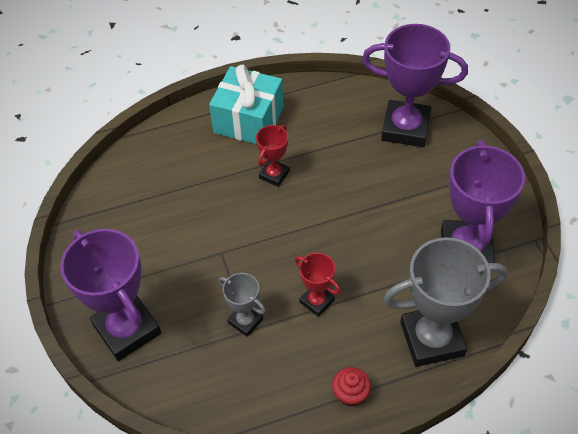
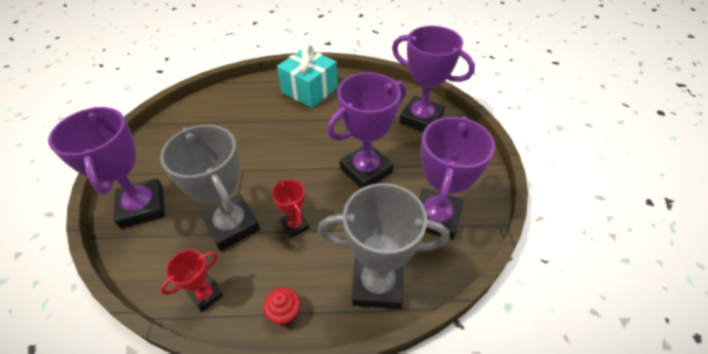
camera: 15 degrees right, 5 degrees down
grey trophy [219,273,266,337] -> grey trophy [160,125,260,251], size x1.98
red trophy [256,125,290,187] -> red trophy moved to [160,250,223,312]
none -> purple trophy [327,72,406,188]

